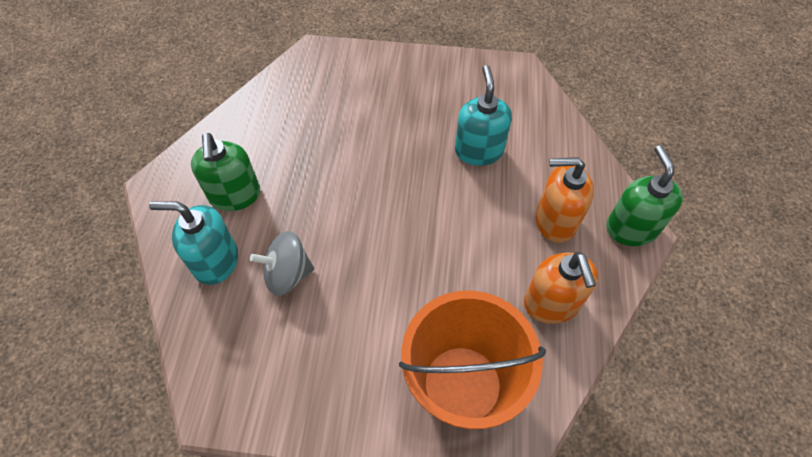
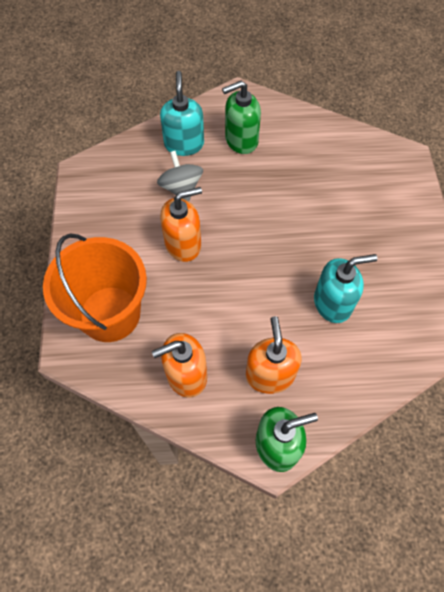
camera: 80 degrees right, 5 degrees up
none -> orange soap dispenser [160,187,202,262]

